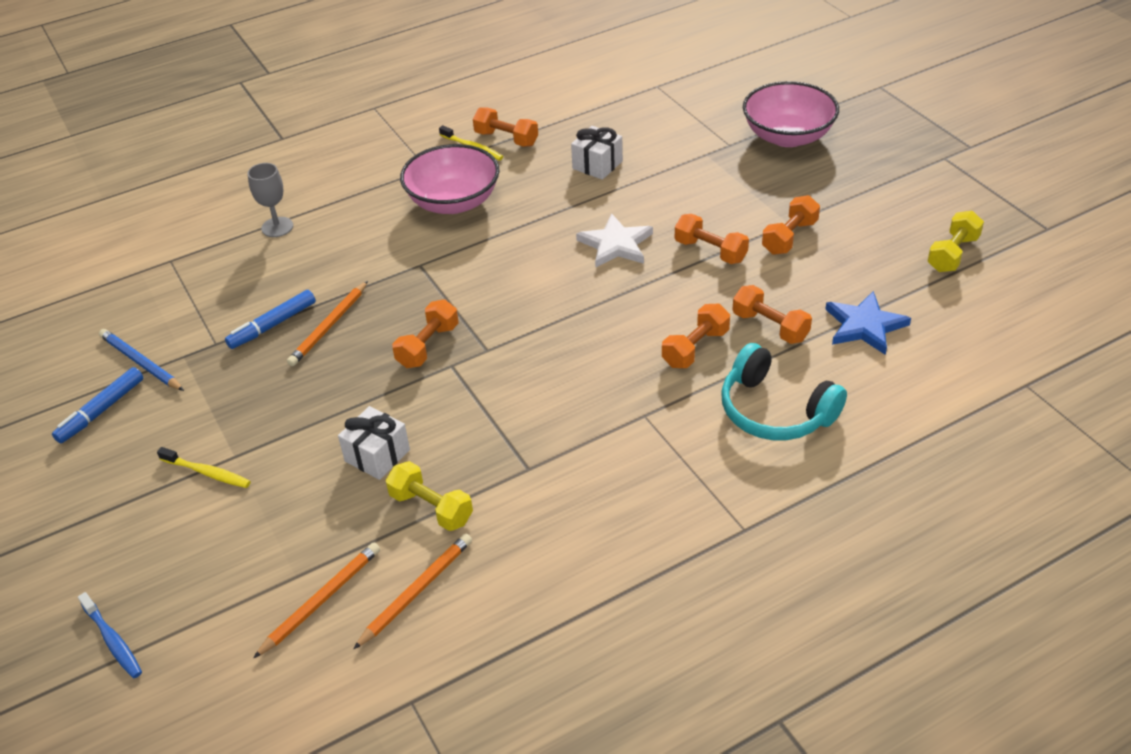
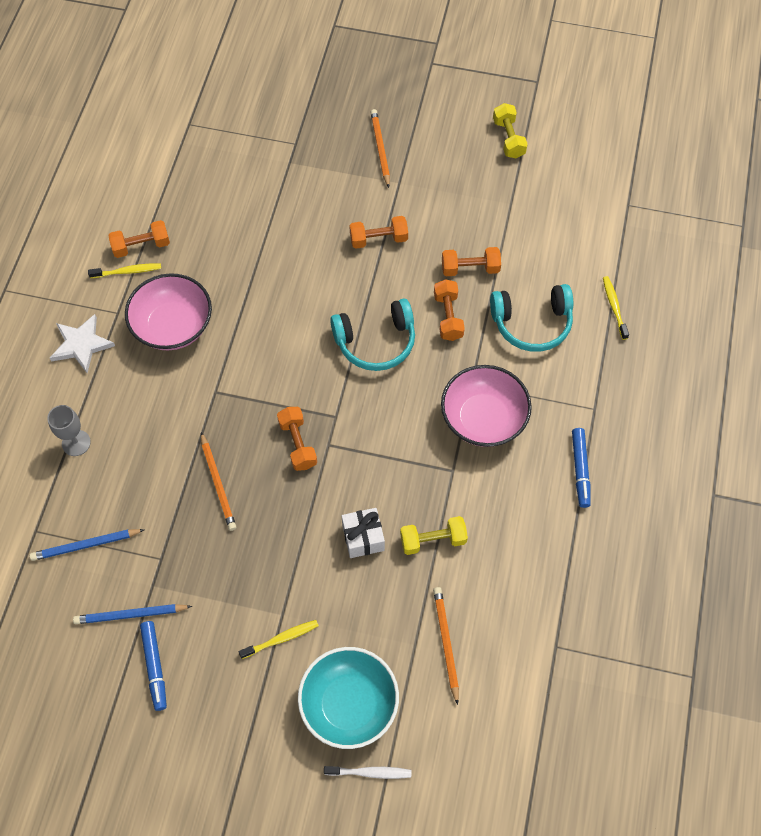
camera: 50 degrees left, 20 degrees up
blue toothbrush [78,592,142,678] -> white toothbrush [324,766,411,779]
blue marker [225,290,316,349] -> blue marker moved to [572,428,591,508]
orange pencil [354,534,472,649] -> orange pencil moved to [370,109,390,188]
white gift [571,126,623,180] -> none
white star [576,214,653,268] -> white star moved to [50,314,115,373]
pink bowl [743,81,839,147] -> pink bowl moved to [441,365,532,447]
orange dumbbell [762,195,820,255] -> none
blue star [825,291,911,355] -> none
none -> blue pencil [30,529,145,561]
none -> turquoise bowl [298,647,399,749]
none -> turquoise headphones [330,299,415,371]
none -> yellow toothbrush [603,276,629,340]

